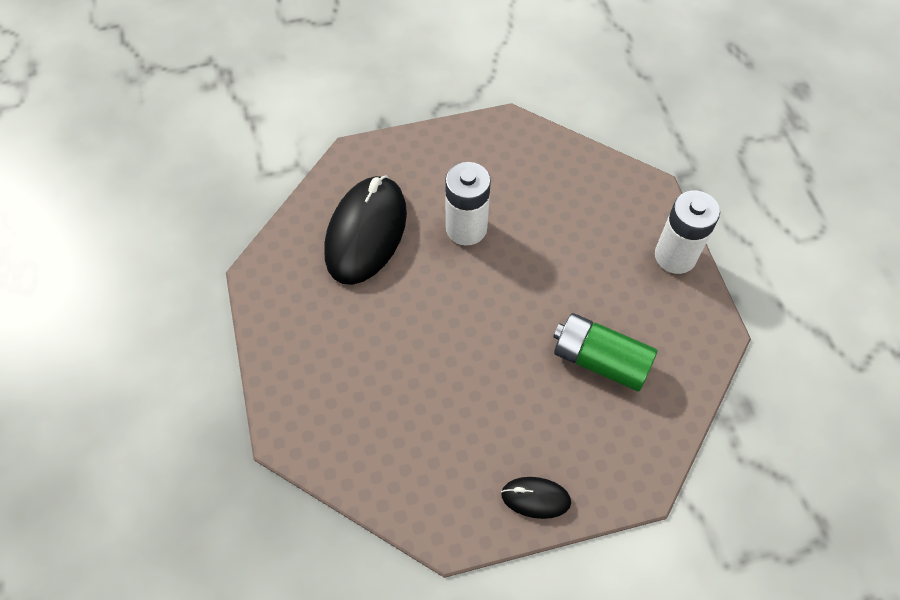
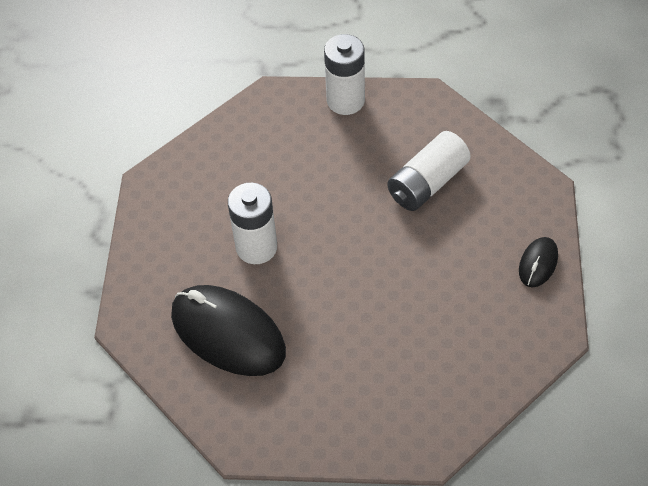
camera: 70 degrees left, 5 degrees down
green battery [553,313,657,391] -> white battery [387,131,471,211]

